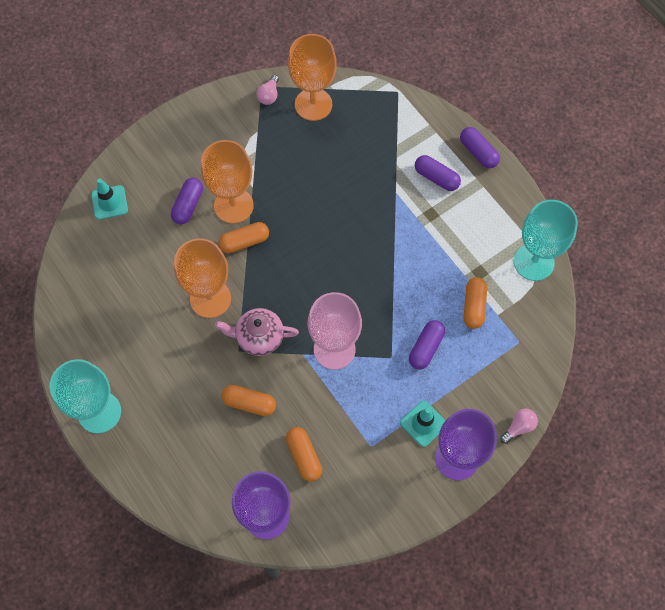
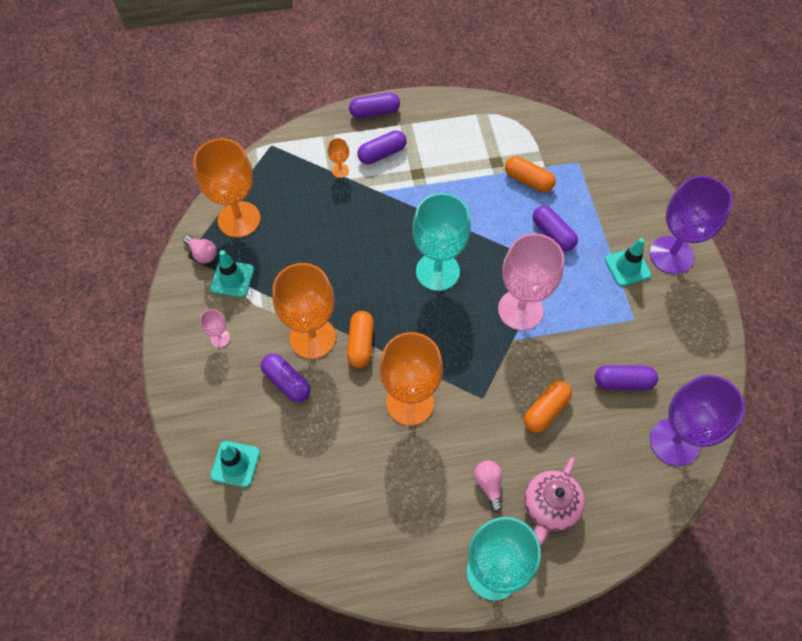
camera: 65 degrees left, 5 degrees down
pink teapot [215,308,299,356] -> pink teapot moved to [524,457,585,545]
orange capsule [286,427,322,482] -> purple capsule [595,365,658,390]
pink light bulb [500,409,538,444] -> pink light bulb moved to [474,460,502,513]
turquoise goblet [514,200,578,281] -> turquoise goblet moved to [412,193,471,291]
none -> pink goblet [200,309,230,347]
none -> turquoise traffic cone [210,250,254,297]
none -> orange goblet [327,138,349,178]

